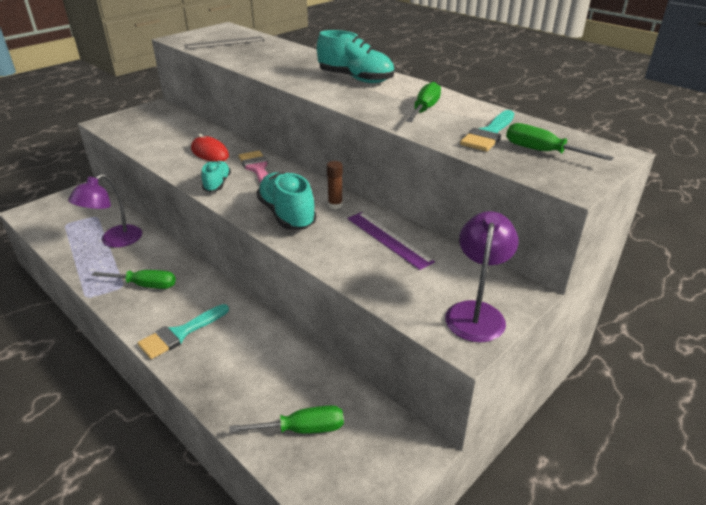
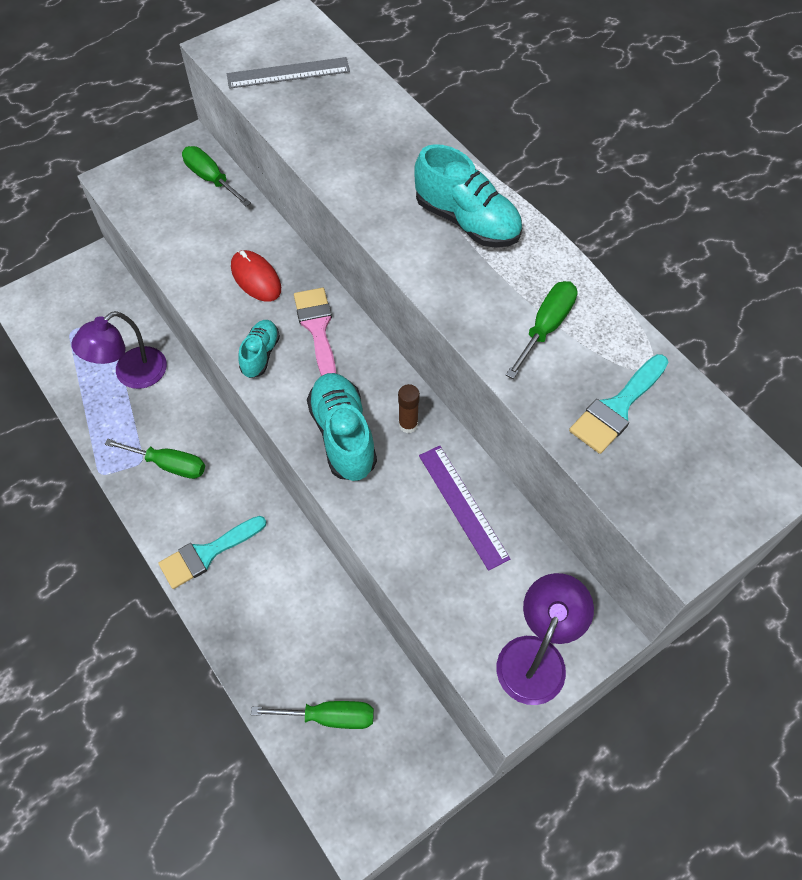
camera: 10 degrees right, 25 degrees up
green screwdriver [506,123,614,161] -> green screwdriver moved to [182,146,251,206]

